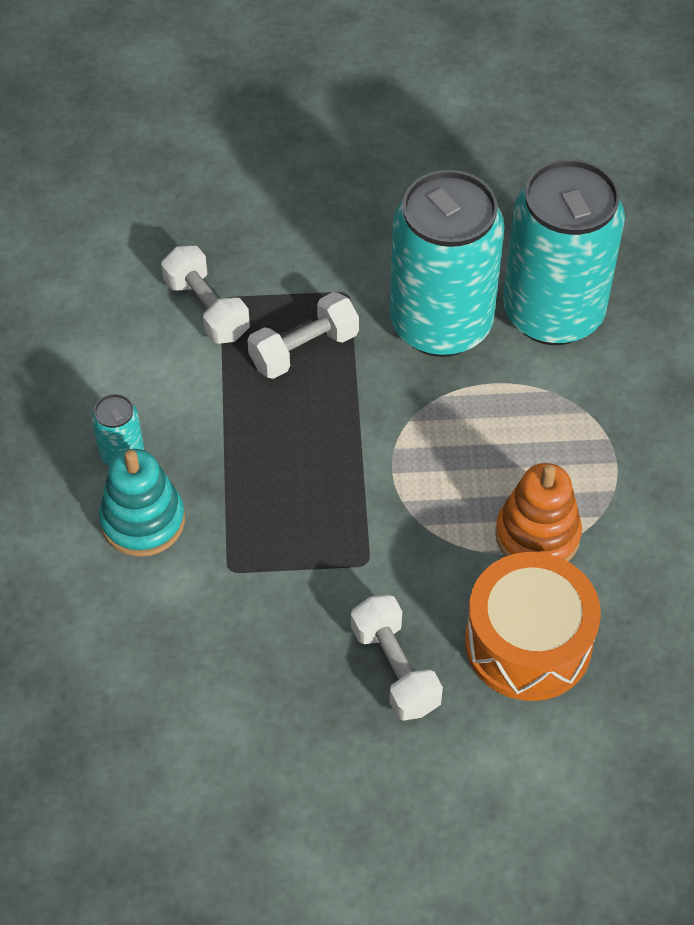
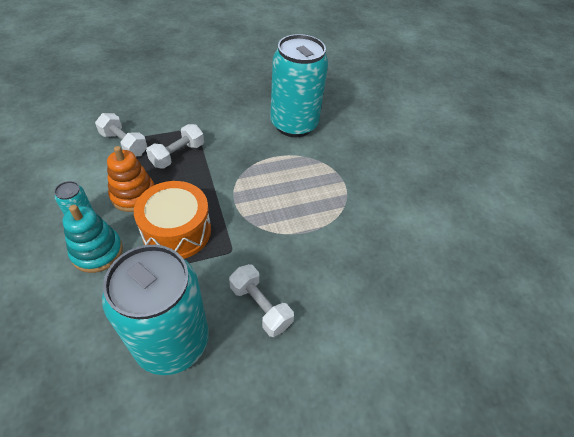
camera: 20 degrees left, 5 degrees down
turquoise can [390,170,505,357] -> turquoise can moved to [102,245,209,375]
orange drum [465,552,601,701] -> orange drum moved to [134,181,211,259]
orange stacking toy [495,463,582,561] -> orange stacking toy moved to [107,146,154,212]

